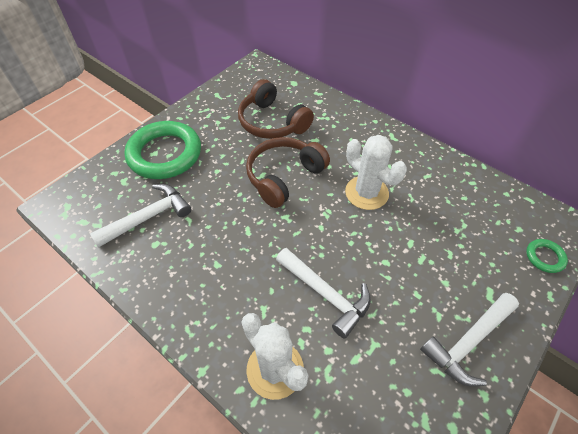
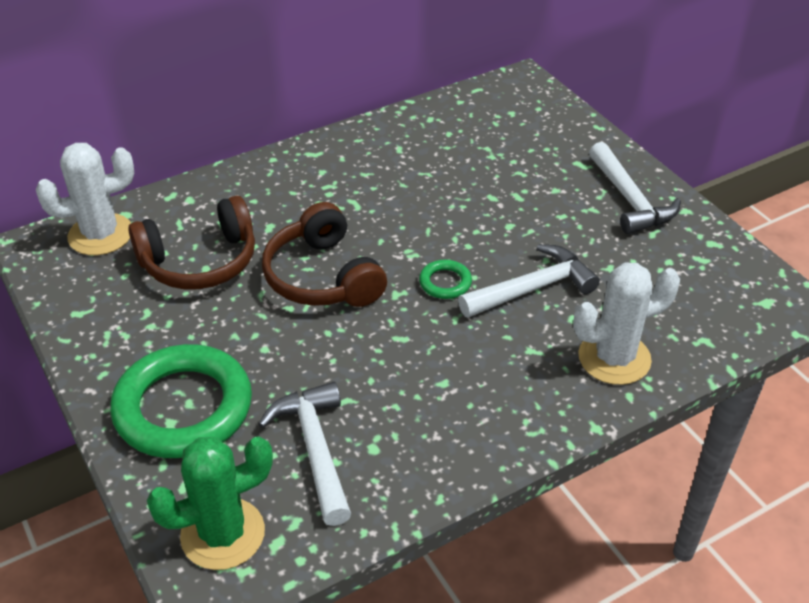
camera: 70 degrees left, 10 degrees down
white cactus [345,135,407,210] -> white cactus moved to [36,143,134,255]
green ring [526,239,568,273] -> green ring moved to [419,260,472,299]
none -> green cactus [147,437,273,570]

